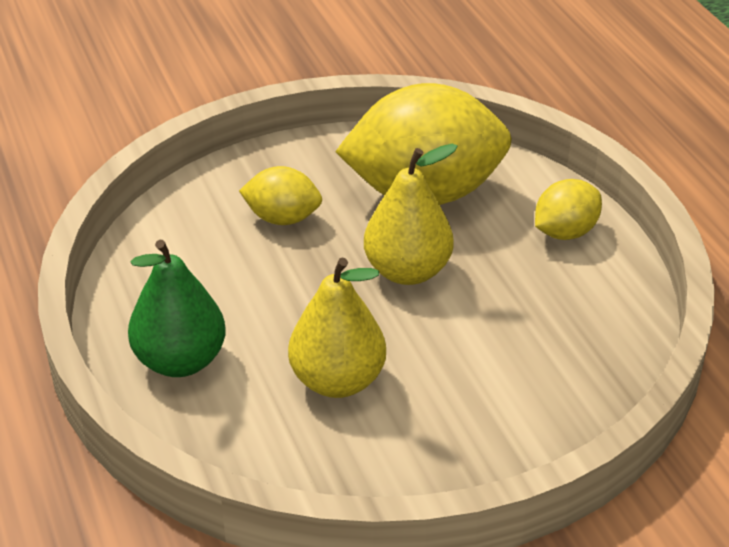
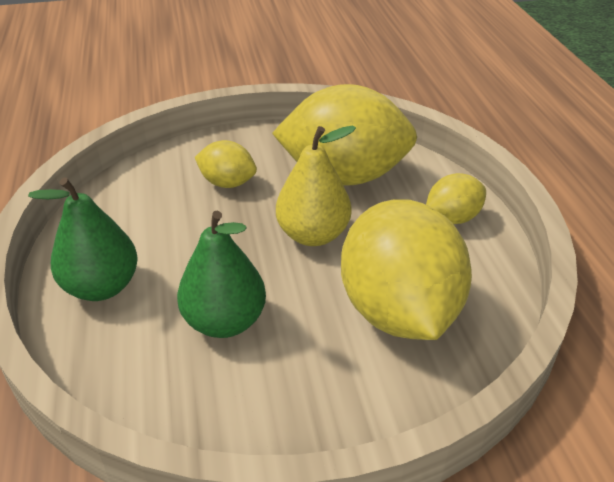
camera: 10 degrees right, 0 degrees up
yellow pear [288,258,386,398] -> green pear [177,211,266,338]
none -> yellow lemon [341,199,472,340]

